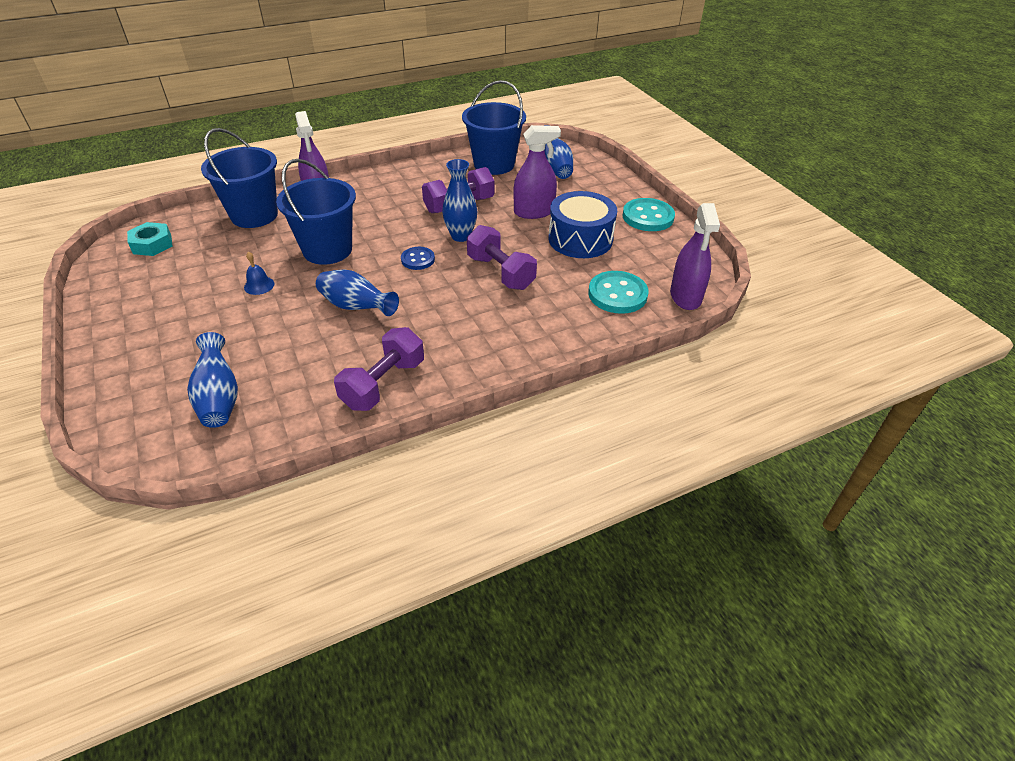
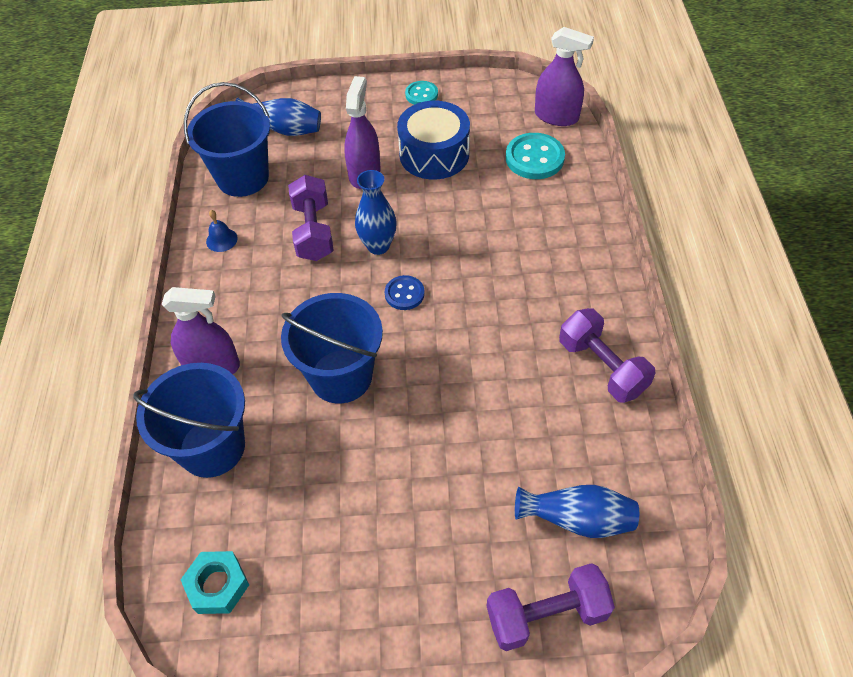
camera: 65 degrees left, 10 degrees up
blue bell [244,252,274,295] -> blue bell moved to [206,210,238,252]
blue vase [316,269,399,316] -> none
purple dumbbell [467,225,537,290] -> purple dumbbell moved to [487,563,615,651]
turquoise button [622,198,675,231] -> turquoise button [405,81,438,105], size x0.60

